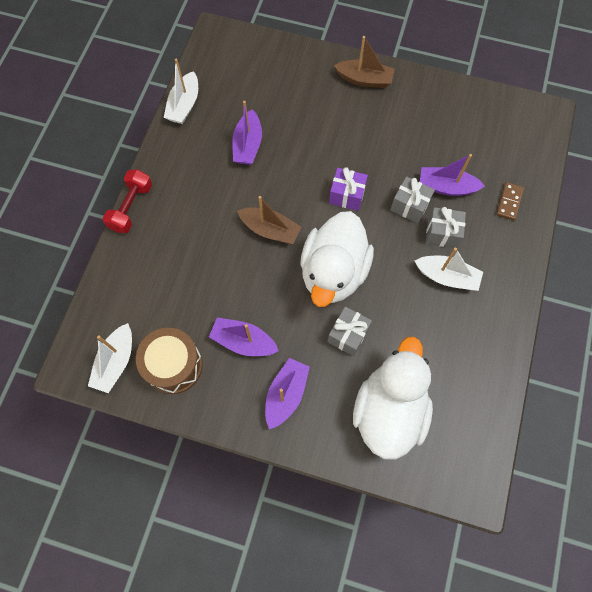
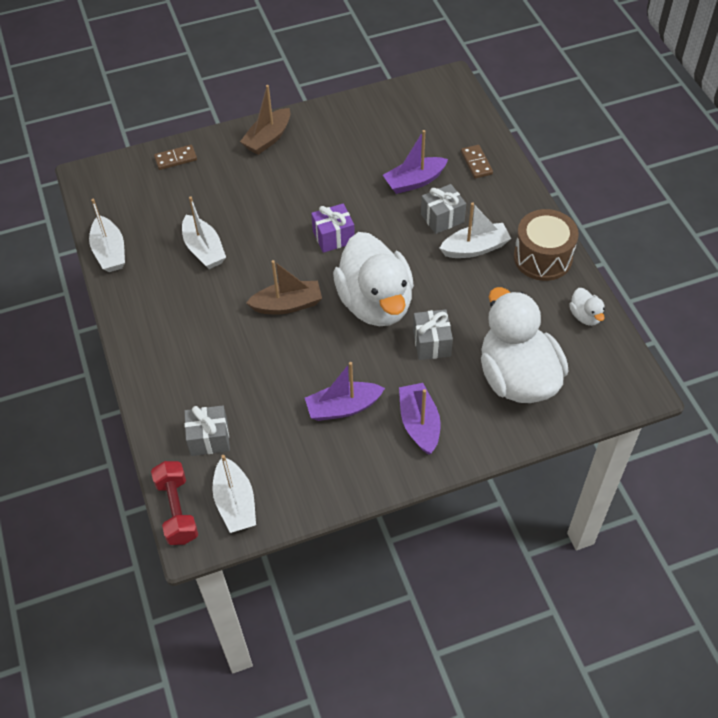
camera: 35 degrees left, 15 degrees down
red dumbbell [103,170,152,233] -> red dumbbell moved to [151,461,198,545]
brown drum [136,328,203,394] -> brown drum moved to [514,209,579,281]
purple boat [232,101,262,165] -> white boat [182,197,226,269]
brown boat [334,36,395,88] -> brown boat turned 150 degrees clockwise [240,85,290,155]
grey gift [390,176,435,223] -> grey gift moved to [184,405,230,456]
none -> brown domino [154,145,197,170]
none -> white duck [569,288,605,326]

